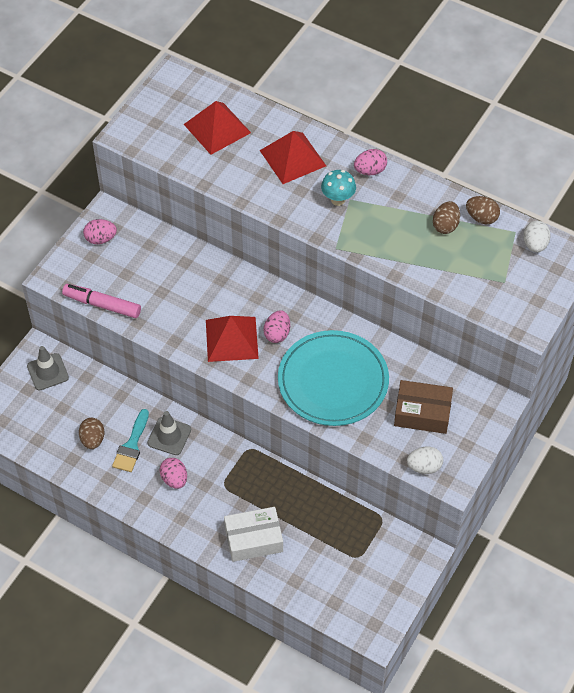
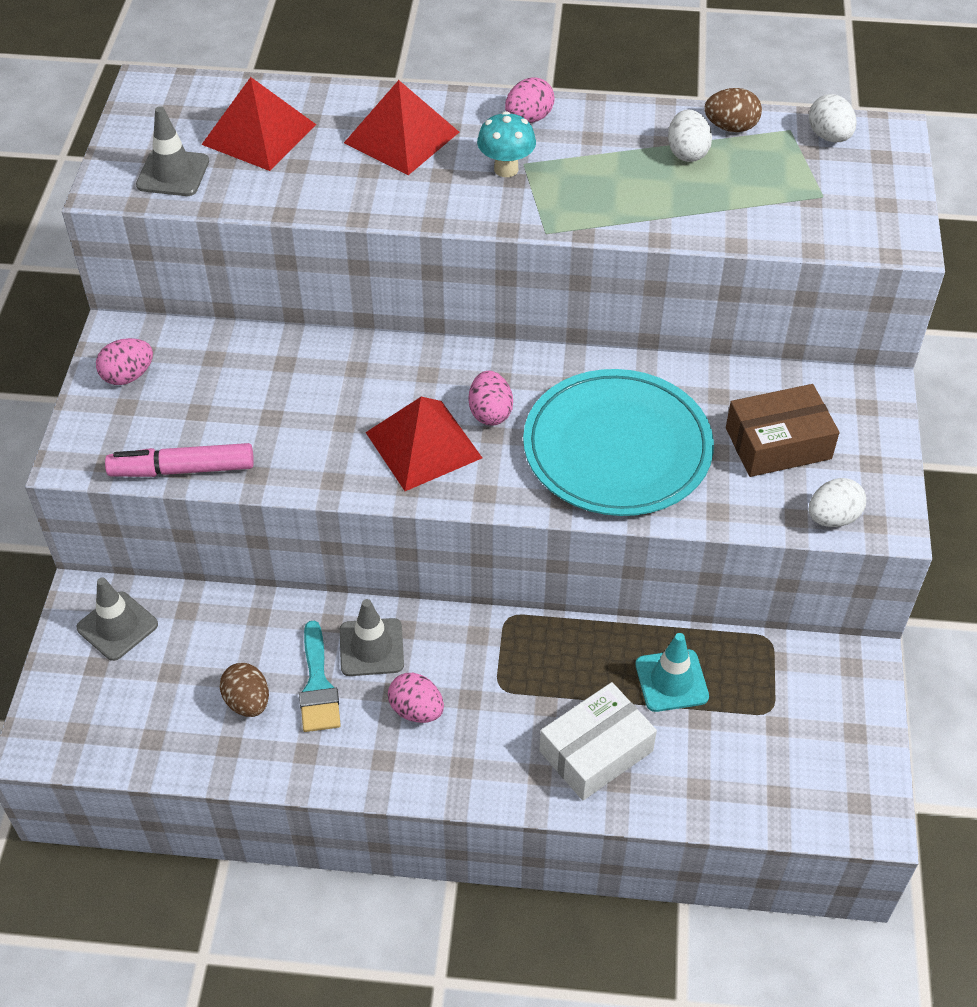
camera: 25 degrees left, 5 degrees down
brown egg [433,201,460,234] -> white egg [668,109,712,162]
none -> grey traffic cone [136,106,209,196]
none -> turquoise traffic cone [635,633,709,712]

